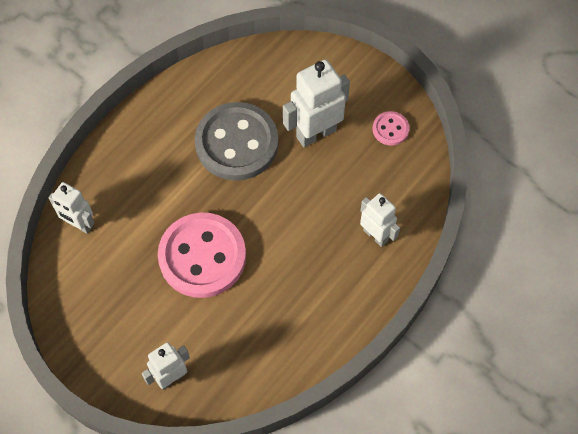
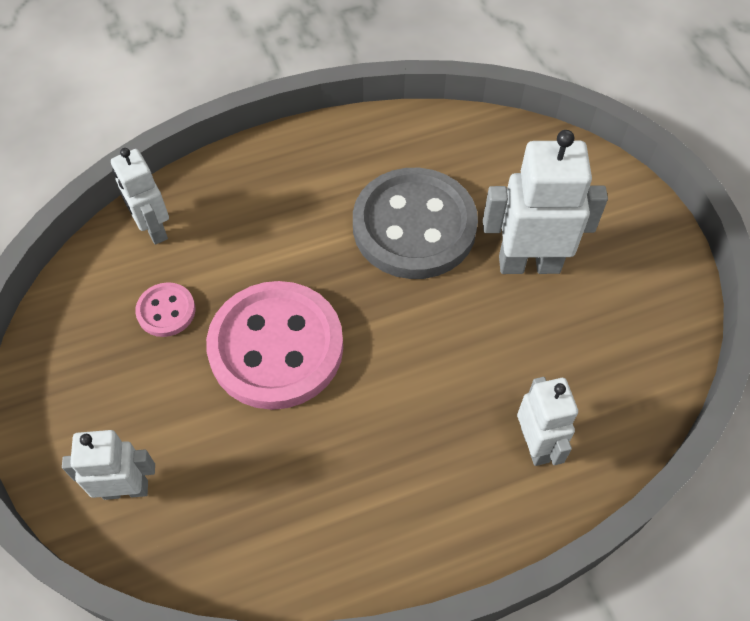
camera: 30 degrees right, 5 degrees down
pink button [373,111,409,146] -> pink button moved to [135,282,195,337]

